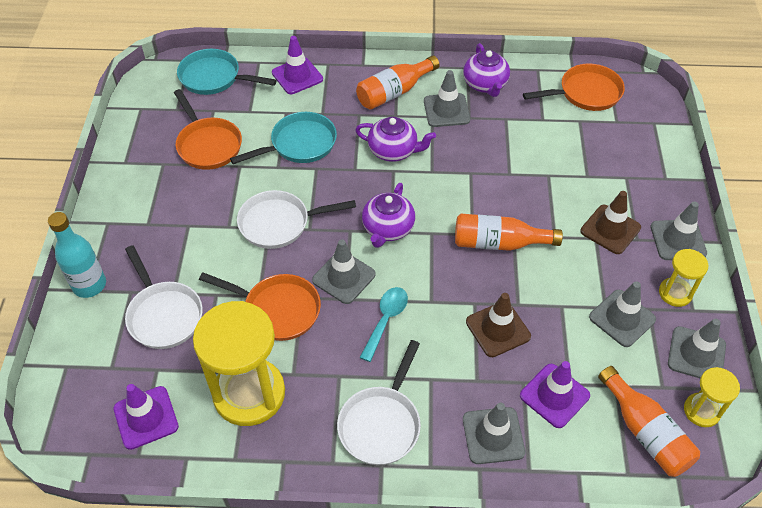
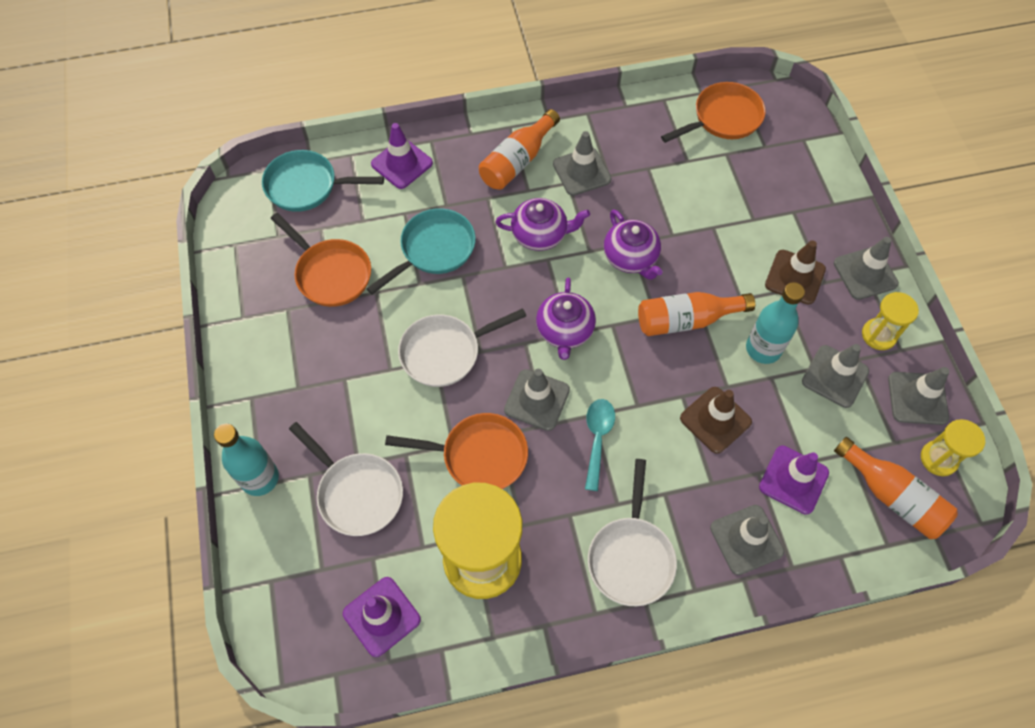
camera: 15 degrees left, 10 degrees up
purple teapot [463,43,510,97] -> purple teapot moved to [604,209,663,280]
none -> turquoise bottle [746,282,805,364]

